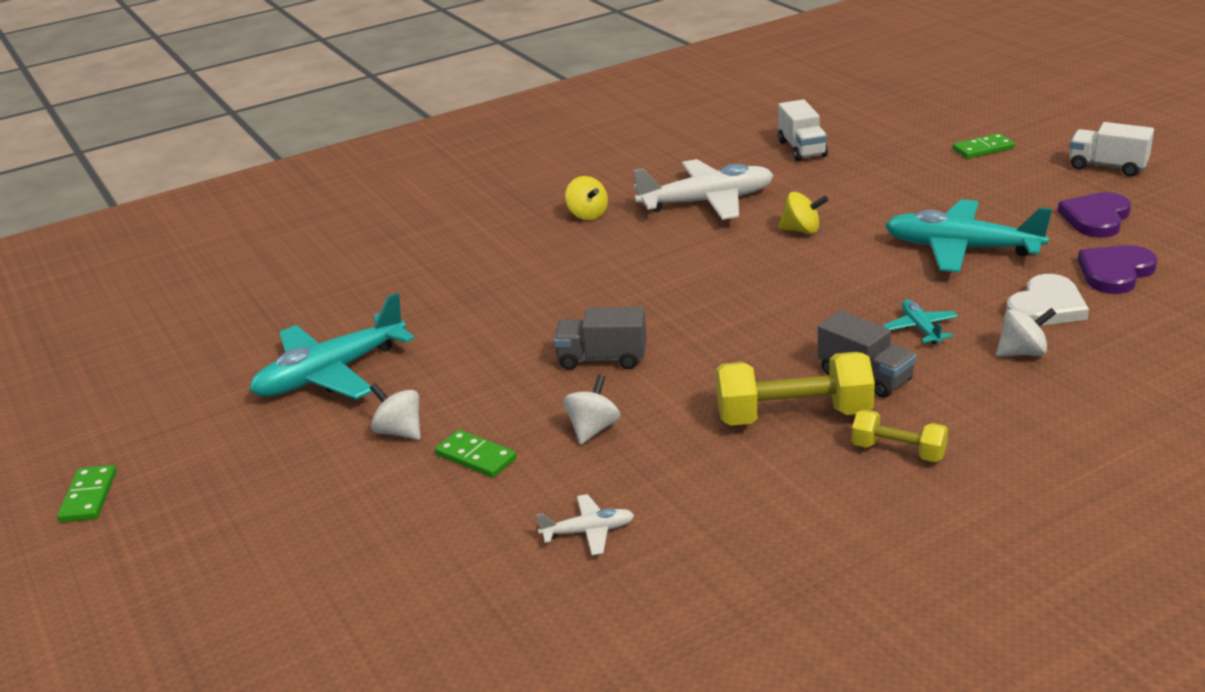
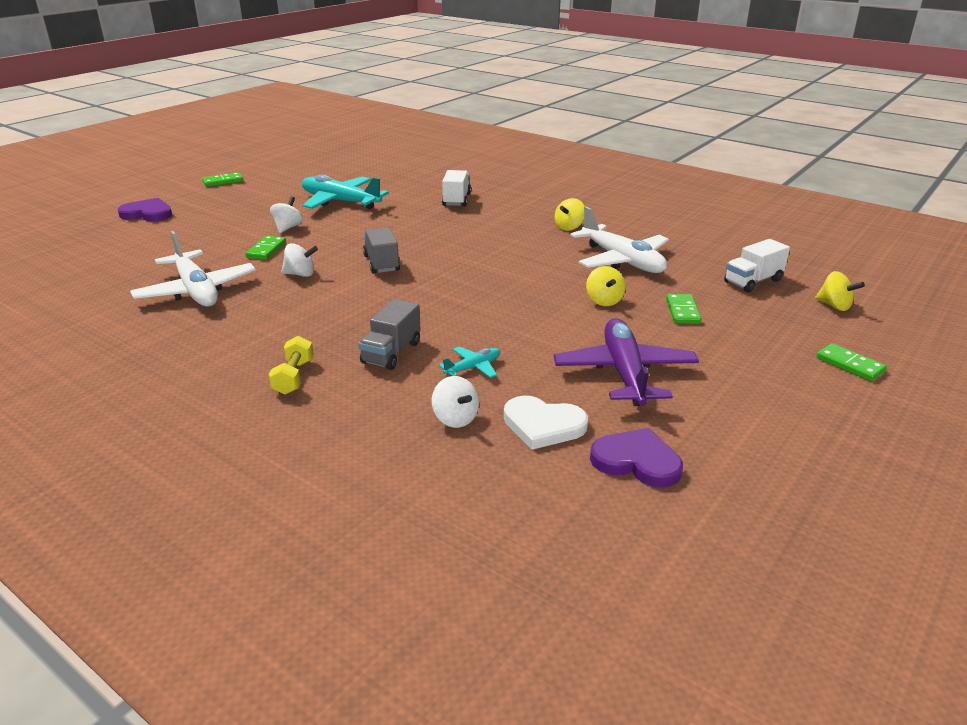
camera: 65 degrees right, 0 degrees up
white plane [536,494,634,555] -> white plane [130,231,256,307], size x2.16
yellow dumbbell [716,352,875,426] -> none
turquoise plane [885,199,1052,272] -> purple plane [554,318,699,406]
purple heart [1058,192,1131,238] -> purple heart moved to [118,198,172,221]
white truck [1069,122,1154,177] -> white truck moved to [442,170,471,207]
none -> green domino [666,294,701,324]
none -> yellow spinning top [815,271,865,311]

